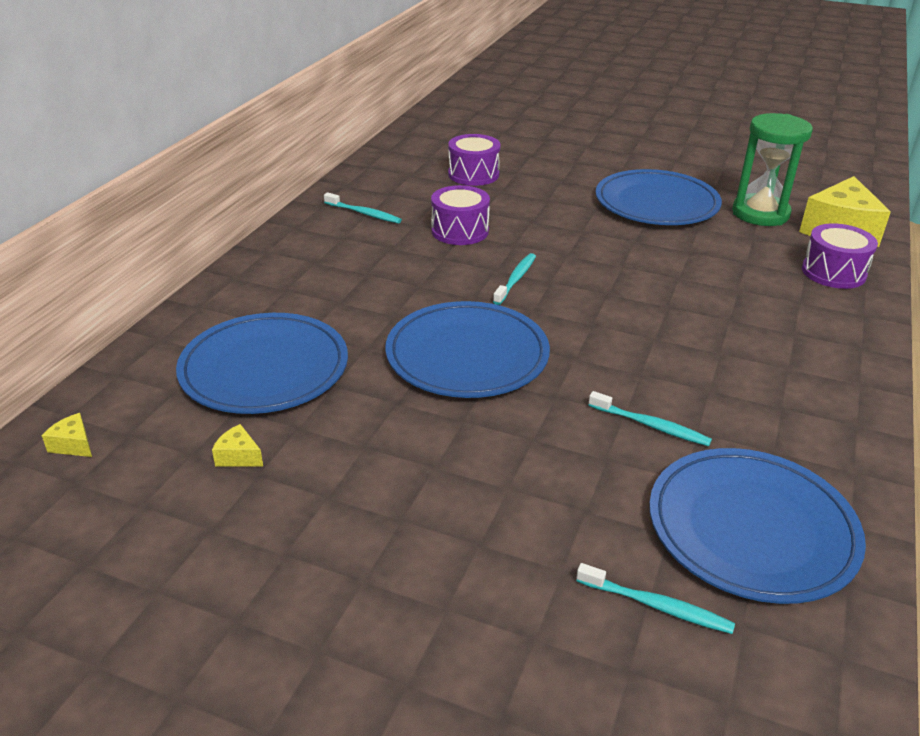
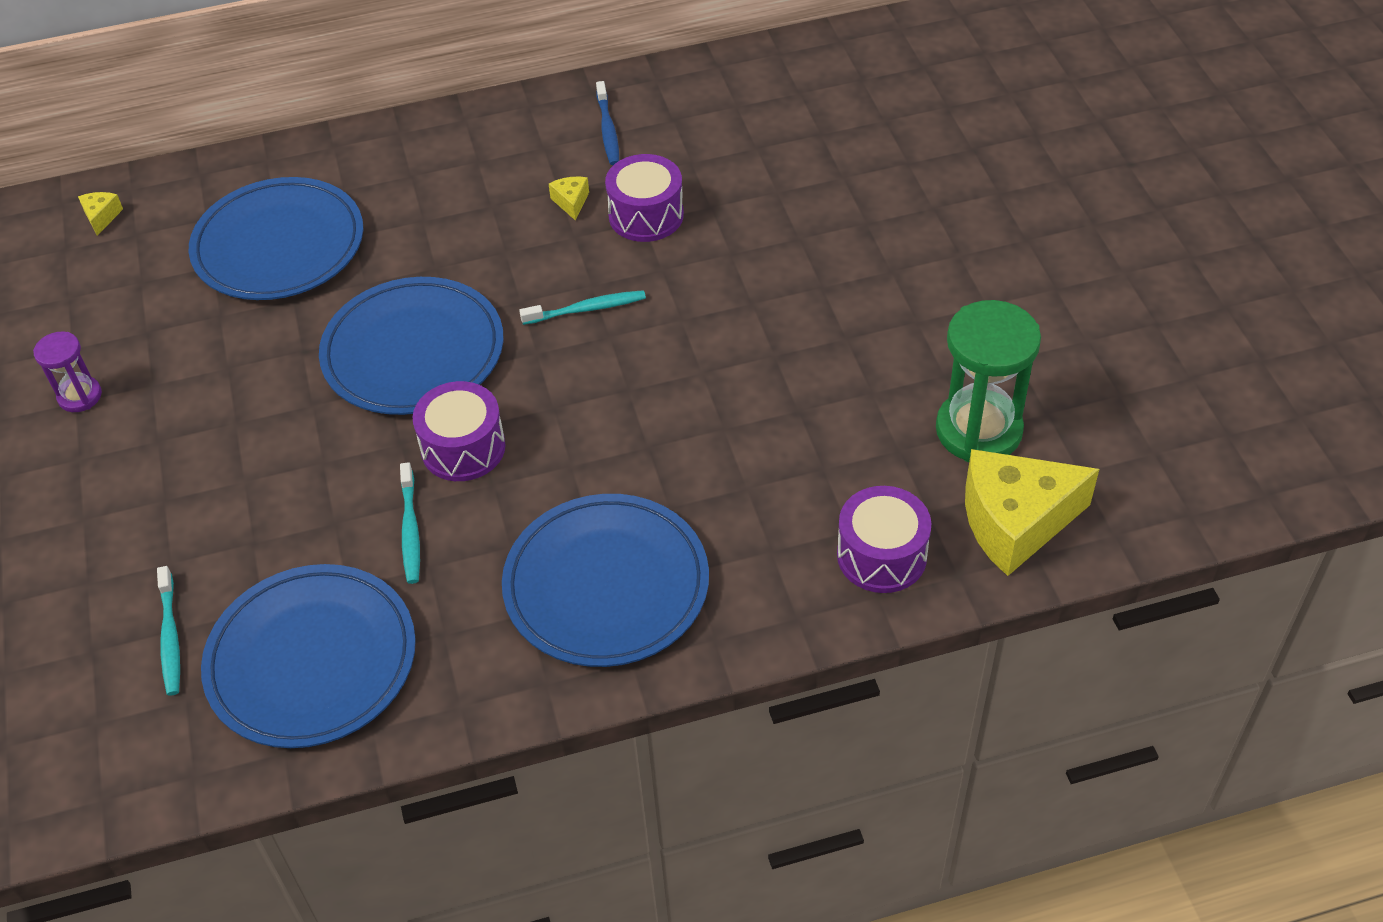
camera: 55 degrees right, 15 degrees up
yellow cheese [212,424,263,467] -> yellow cheese moved to [549,177,589,221]
turquoise toothbrush [324,192,402,223] -> blue toothbrush [596,81,619,165]
purple drum [448,134,501,186] -> purple drum moved to [413,381,505,481]
blue plate [596,169,722,225] -> blue plate moved to [502,494,709,667]
none -> purple hourglass [33,332,102,412]

